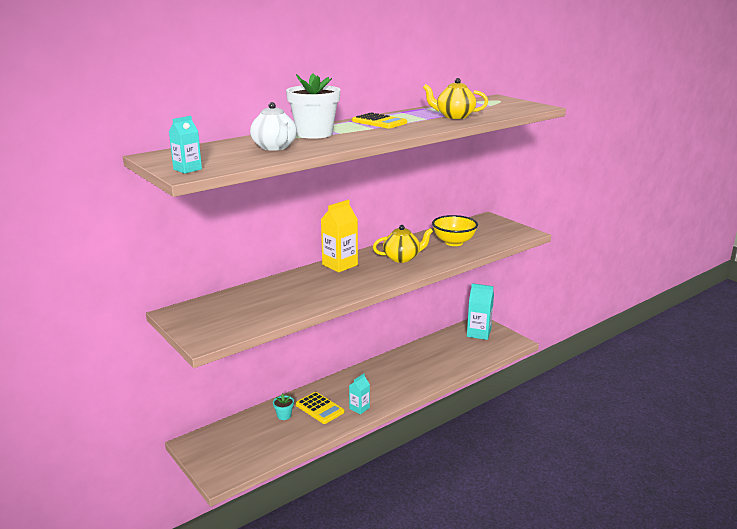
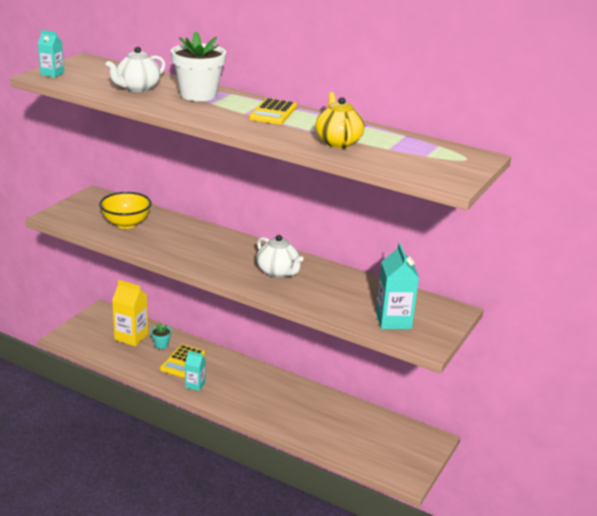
camera: 65 degrees right, 5 degrees up
yellow carton [321,200,358,272] -> yellow carton moved to [112,280,148,346]
yellow teapot [373,225,433,263] -> white teapot [256,235,304,278]
yellow bowl [432,215,478,246] -> yellow bowl moved to [99,192,152,229]
turquoise carton [467,283,494,340] -> turquoise carton moved to [376,243,419,329]

